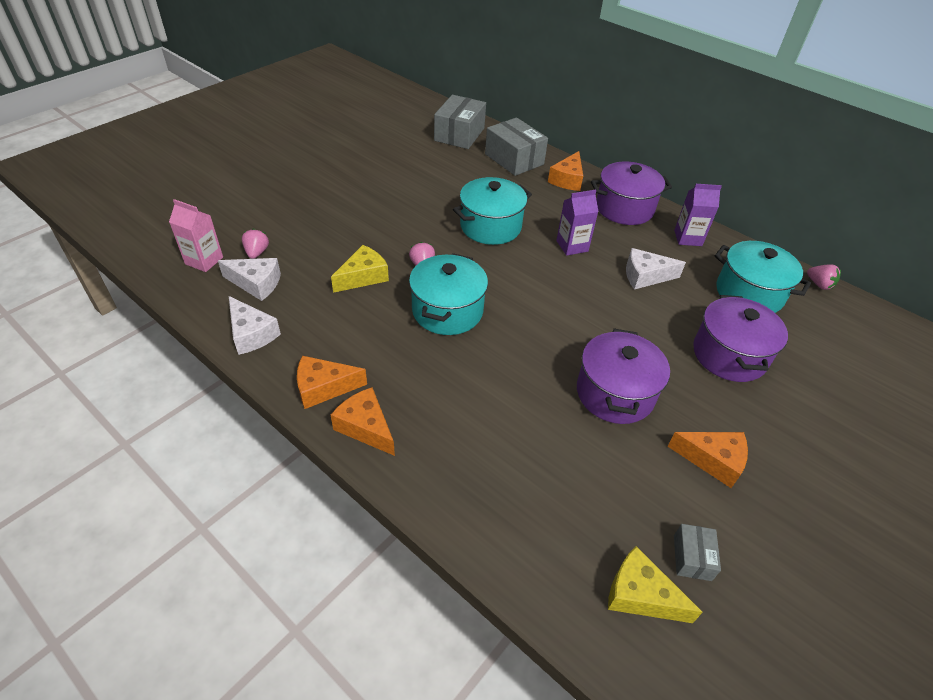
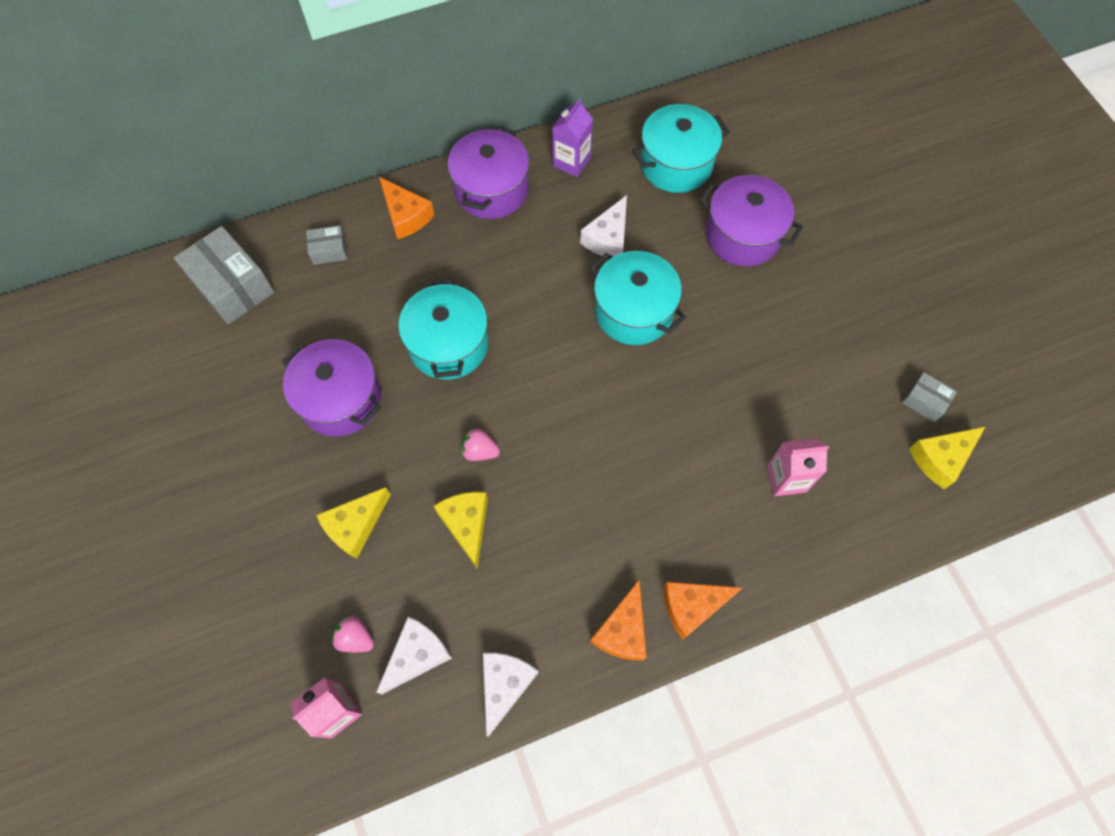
camera: 60 degrees left, 20 degrees up
white cheese [229,296,281,355] -> white cheese turned 60 degrees counterclockwise [483,652,538,737]
turquoise pot [409,253,488,335] -> turquoise pot moved to [590,251,686,345]
grey box [485,117,548,176] -> grey box [306,225,347,265], size x0.50
purple carton [556,190,599,256] -> none
purple pot [577,329,670,424] -> purple pot moved to [282,339,382,437]
orange cheese [667,432,748,488] -> none
pink strawberry [807,264,841,290] -> none
none -> yellow cheese [316,487,391,559]
none -> pink carton [767,438,829,496]

